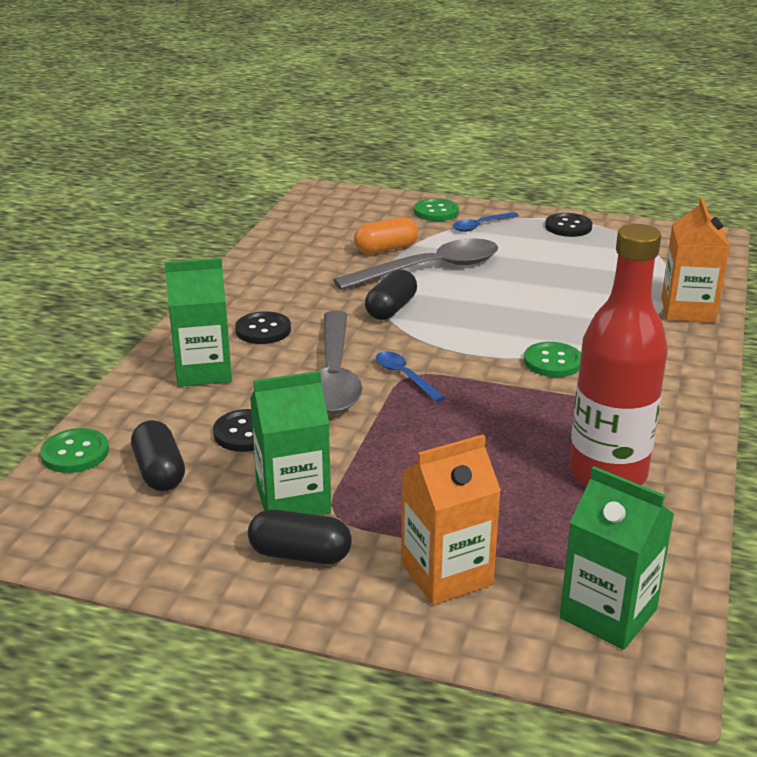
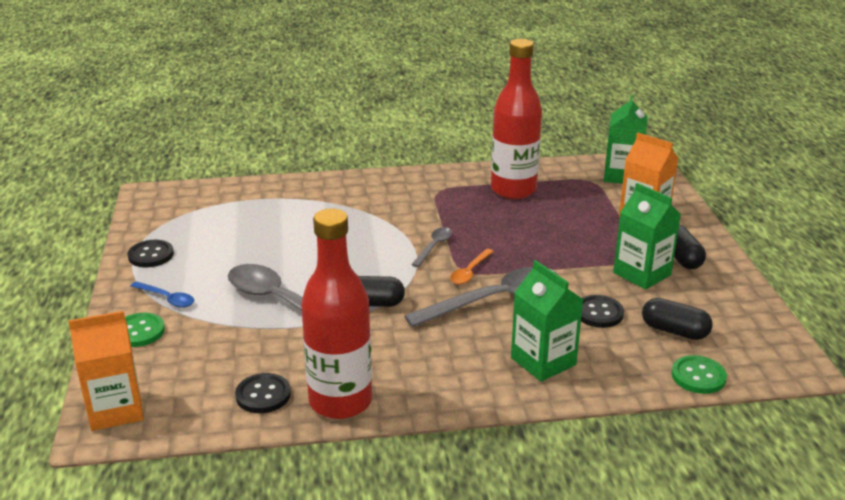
camera: 115 degrees left, 0 degrees up
black capsule [131,420,185,491] -> black capsule turned 75 degrees clockwise [642,298,713,340]
black button [235,311,291,344] -> black button moved to [235,373,291,413]
orange capsule [354,217,418,254] -> none
blue spoon [376,351,445,402] -> orange spoon [450,249,494,284]
green button [524,342,581,377] -> none
orange carton [661,198,730,323] -> orange carton moved to [68,311,144,431]
none -> red bottle [301,208,372,419]
none -> grey spoon [411,227,453,267]

